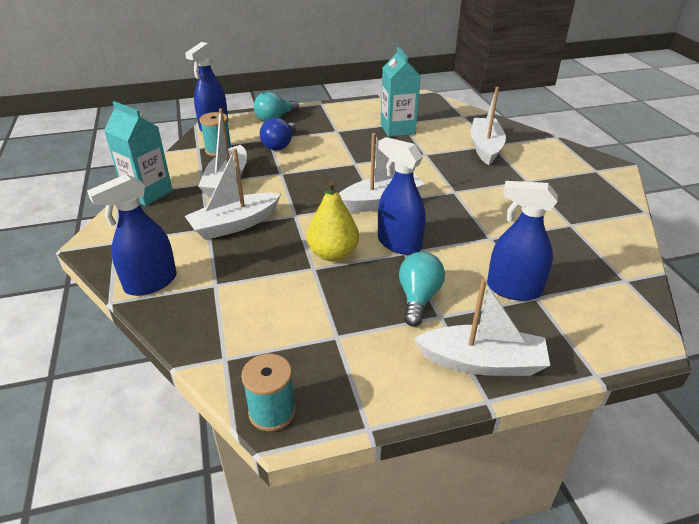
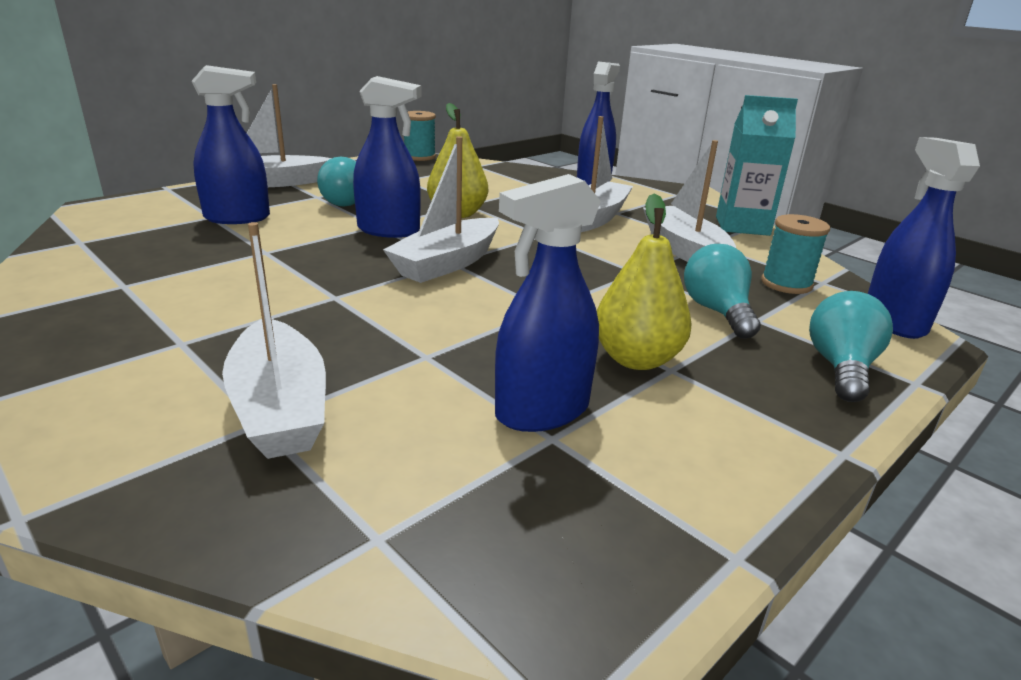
camera: 150 degrees right, 10 degrees down
blue light bulb [260,118,296,151] -> turquoise light bulb [684,244,761,339]
turquoise carton [381,47,421,137] -> blue spray bottle [495,174,601,432]
none -> yellow pear [597,193,691,370]

